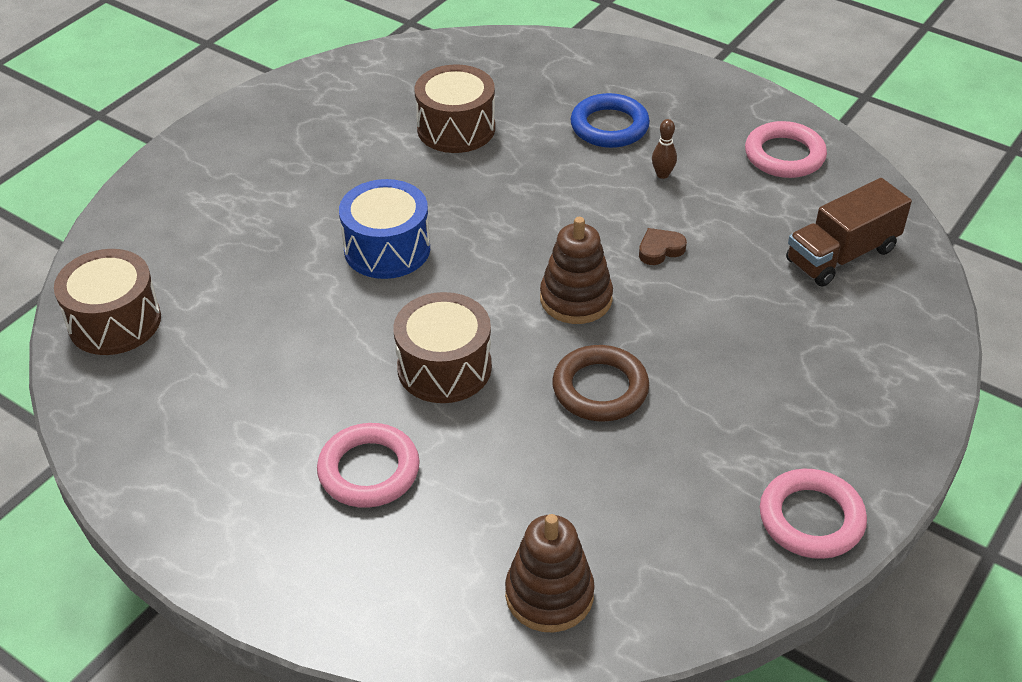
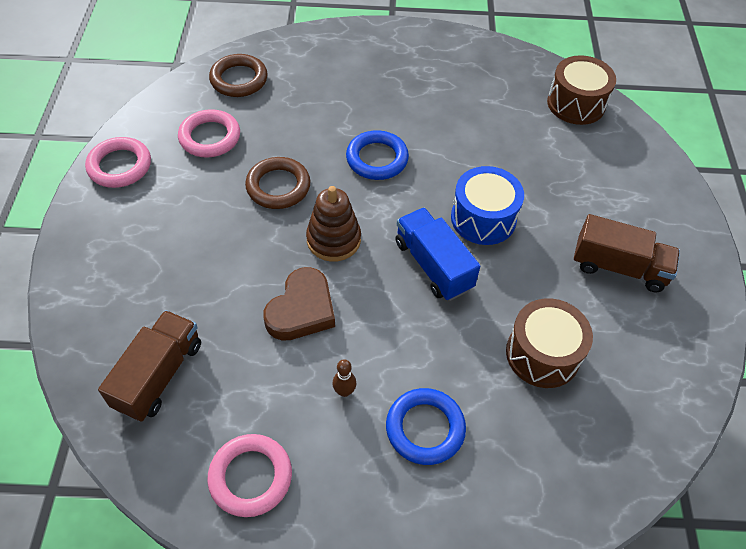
camera: 145 degrees right, 10 degrees up
pink ring [317,423,420,508] -> pink ring moved to [178,109,240,158]
brown drum [393,292,492,403] -> blue ring [346,130,409,180]
brown stacking toy [505,514,595,632] -> brown ring [209,54,268,97]
brown heart [639,228,687,265] -> brown heart [263,267,335,341], size x1.92
none -> blue truck [395,208,480,301]
none -> brown truck [574,214,680,292]

